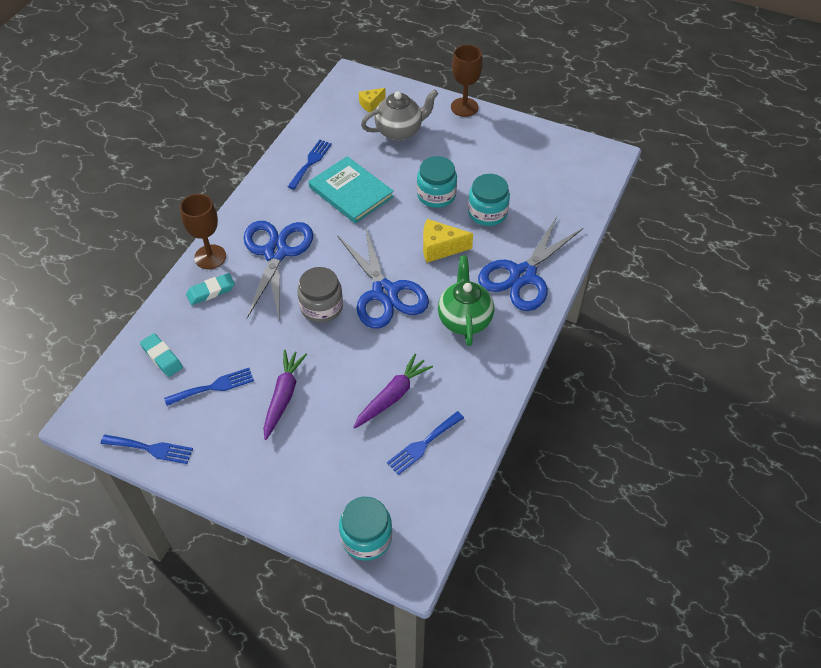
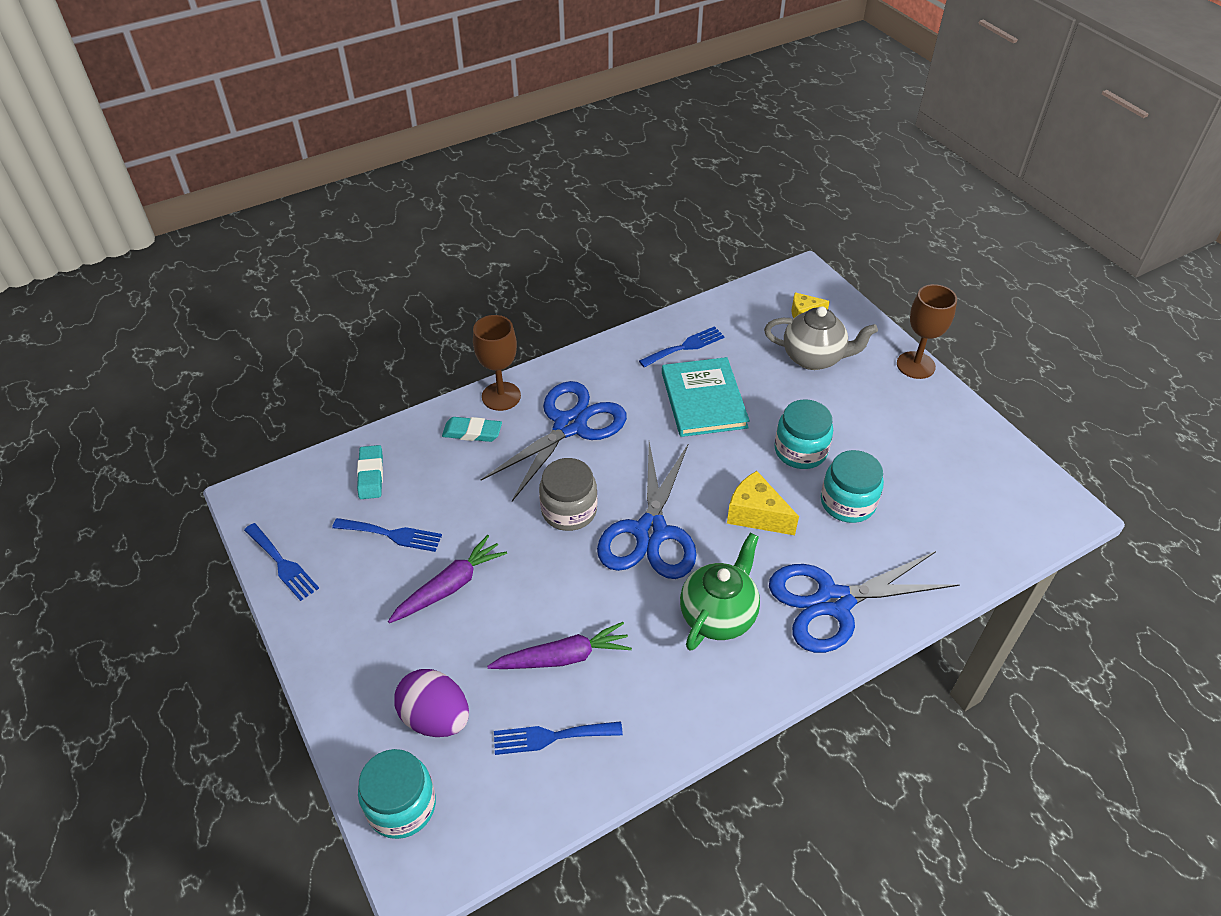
camera: 35 degrees right, 5 degrees down
none -> purple egg [394,669,469,737]

